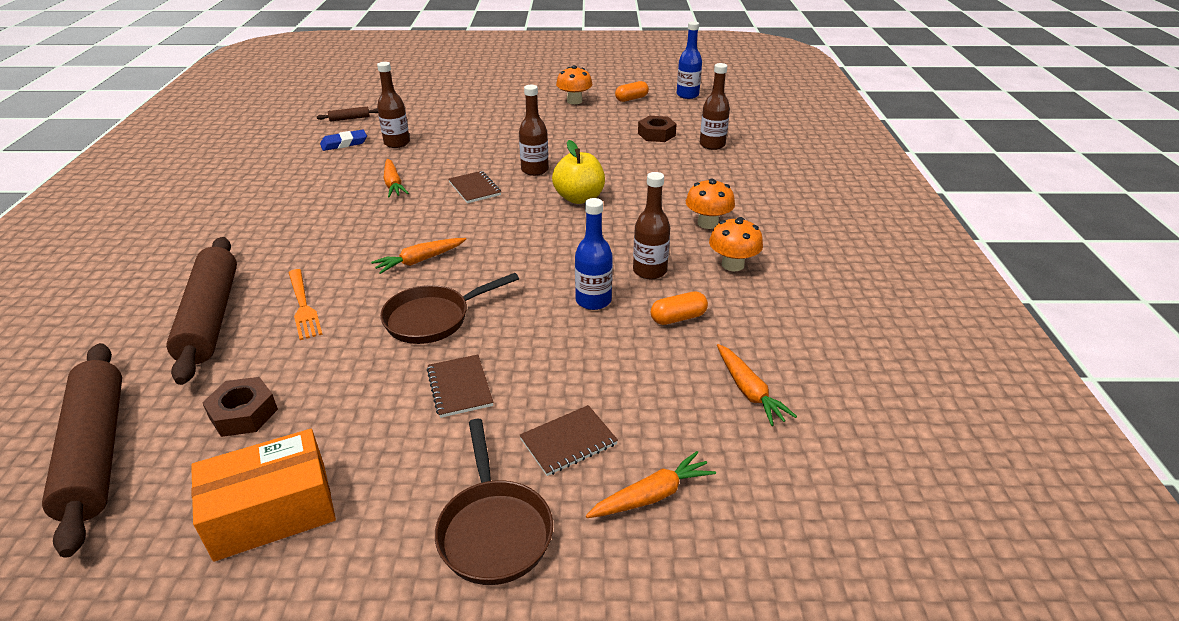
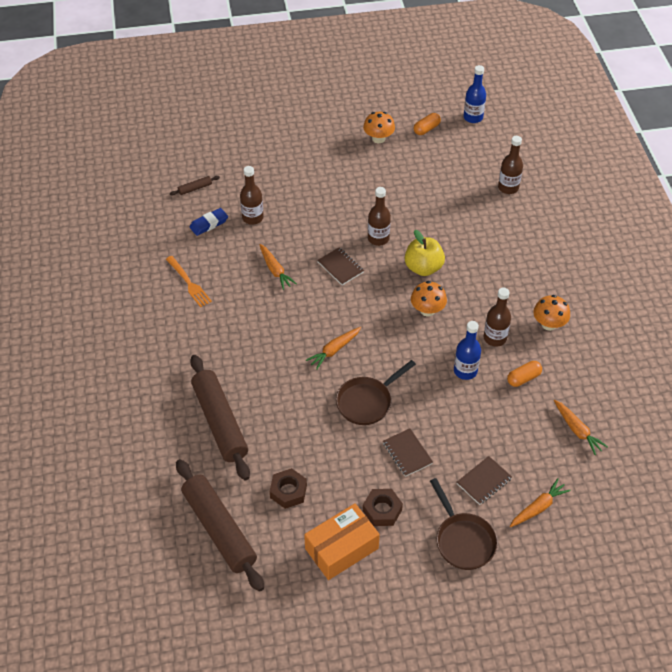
camera: 10 degrees left, 15 degrees up
orange fork [288,269,323,340] -> orange fork moved to [166,256,212,308]
brown nut [638,116,677,142] -> brown nut moved to [363,489,403,526]
orange mushroom [686,178,735,229] -> orange mushroom moved to [411,281,447,317]

